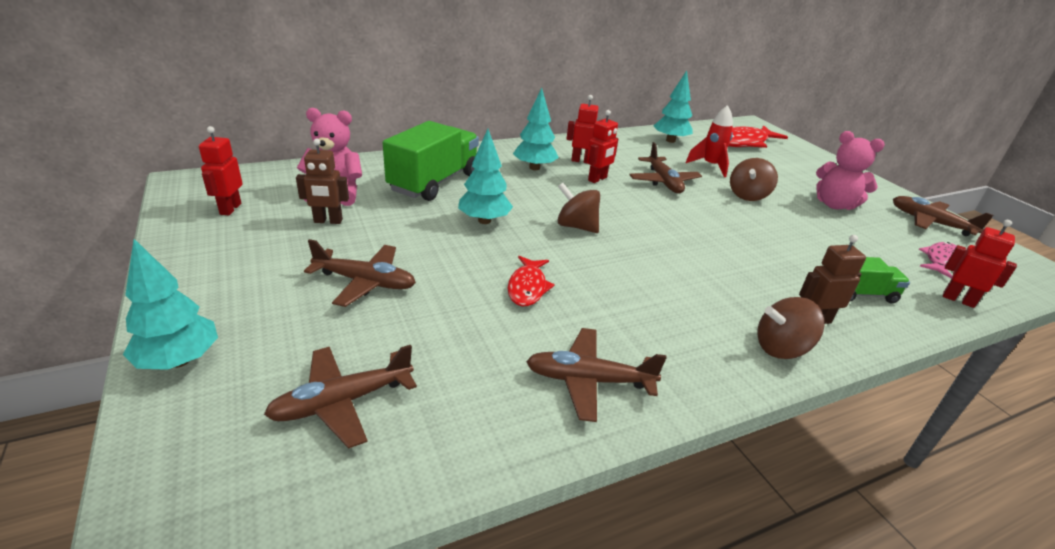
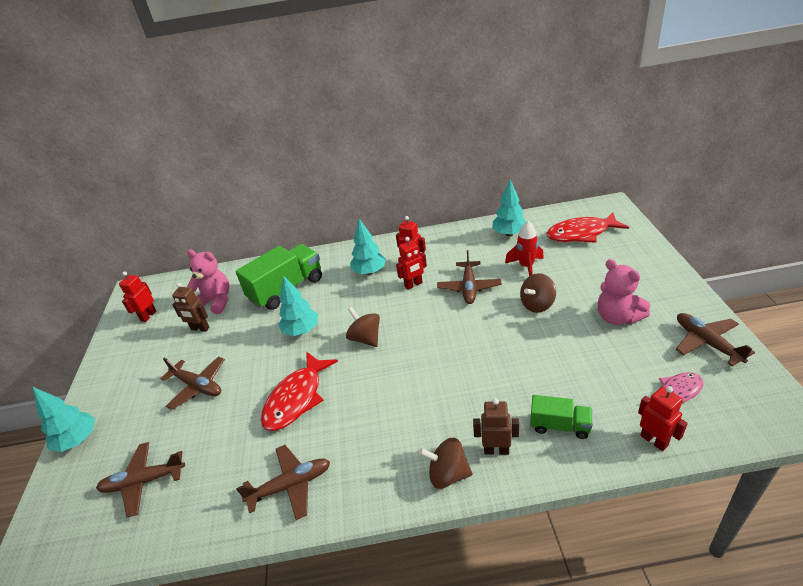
camera: 25 degrees right, 5 degrees up
red fish [507,256,555,306] -> red fish [261,351,338,431], size x1.66
brown plane [526,328,667,422] -> brown plane turned 135 degrees clockwise [236,445,330,520]

